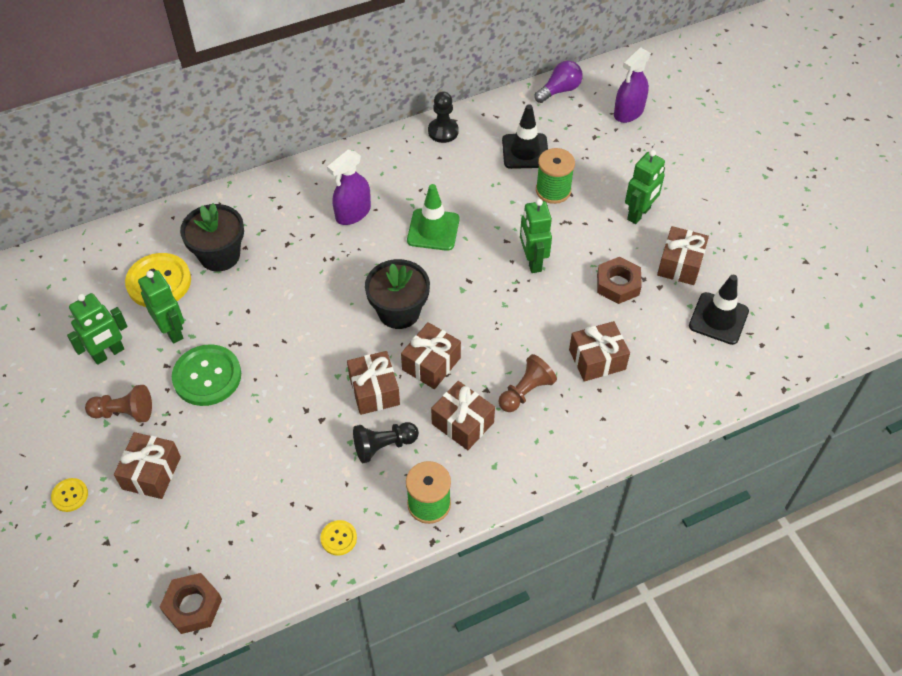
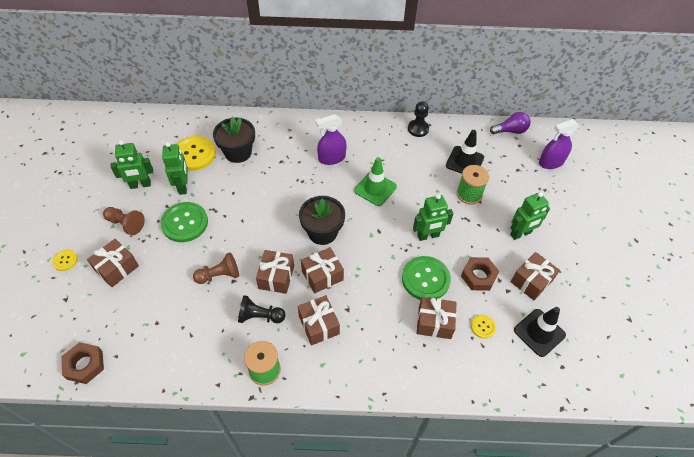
camera: 25 degrees right, 0 degrees up
yellow button [320,520,357,556] -> yellow button moved to [471,315,496,339]
brown pawn [499,354,557,412] -> brown pawn moved to [193,252,239,284]
green robot [520,199,552,273] -> green robot turned 120 degrees counterclockwise [413,194,454,241]
none -> green button [402,256,451,300]

